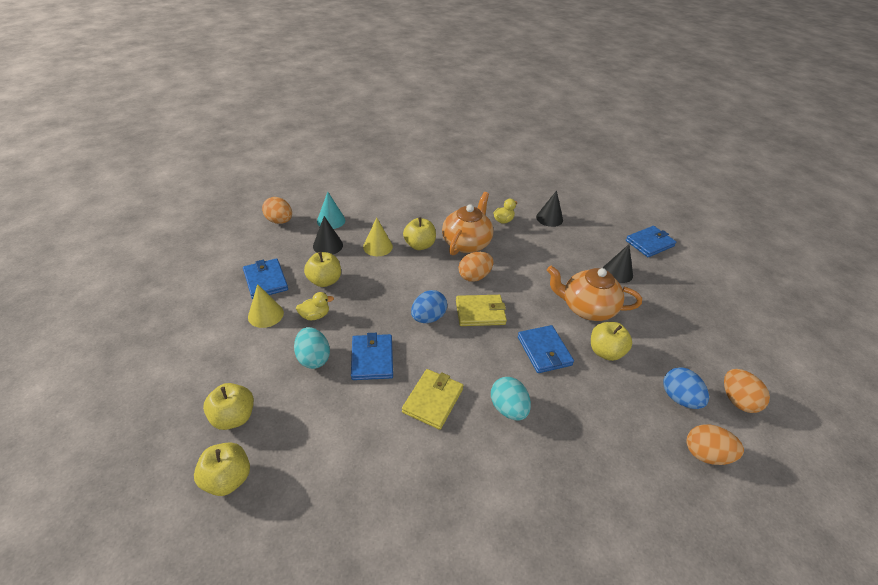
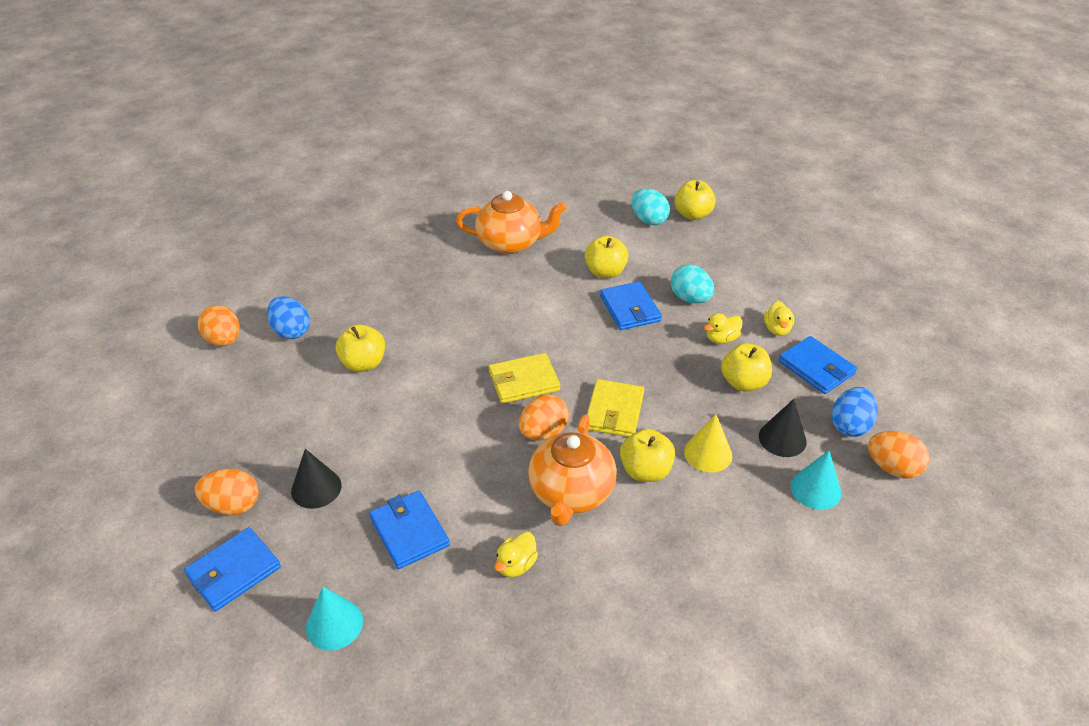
camera: 170 degrees right, 0 degrees up
yellow apple [203,383,254,430] -> yellow apple moved to [585,236,629,278]
yellow cone [248,284,284,328] -> yellow duck [764,301,794,336]
yellow wallet [402,369,464,430] -> yellow wallet moved to [587,379,644,437]
blue egg [411,290,447,323] -> blue egg moved to [832,387,878,437]
turquoise egg [491,377,531,420] -> turquoise egg moved to [632,189,670,225]
blue wallet [518,325,574,373] -> blue wallet moved to [369,490,450,569]
black cone [536,190,563,227] -> none
orange teapot [547,266,642,321] -> orange teapot moved to [456,191,567,254]
orange egg [687,424,744,465] -> orange egg moved to [195,468,259,515]
none -> turquoise cone [306,587,363,650]

